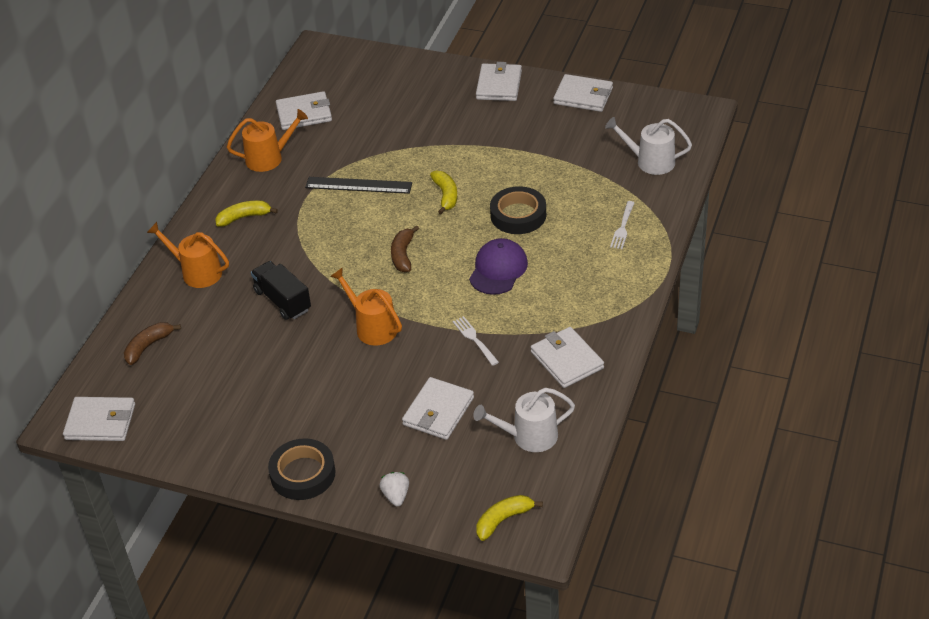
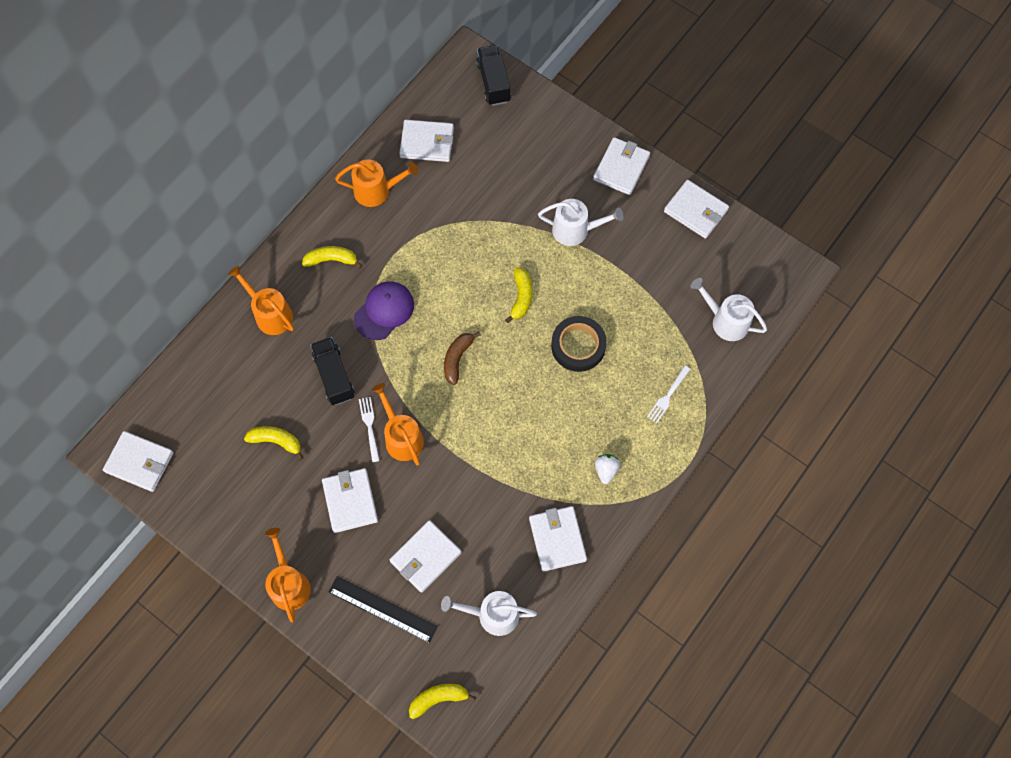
camera: 15 degrees right, 25 degrees up
brown banana [124,322,181,365] -> none
black tape [268,439,336,500] -> orange watering can [265,528,311,622]
black ruler [305,177,412,194] -> black ruler moved to [329,576,438,643]
white strawberry [379,472,409,507] -> white strawberry moved to [595,454,620,484]
white fork [453,316,499,366] -> white fork moved to [359,397,380,462]
purple cap [469,238,528,295] -> purple cap moved to [354,281,414,340]
none -> yellow banana [244,426,304,460]
none -> white wallet [322,468,378,533]
none -> black truck [476,45,511,106]
none -> white watering can [538,199,624,246]

